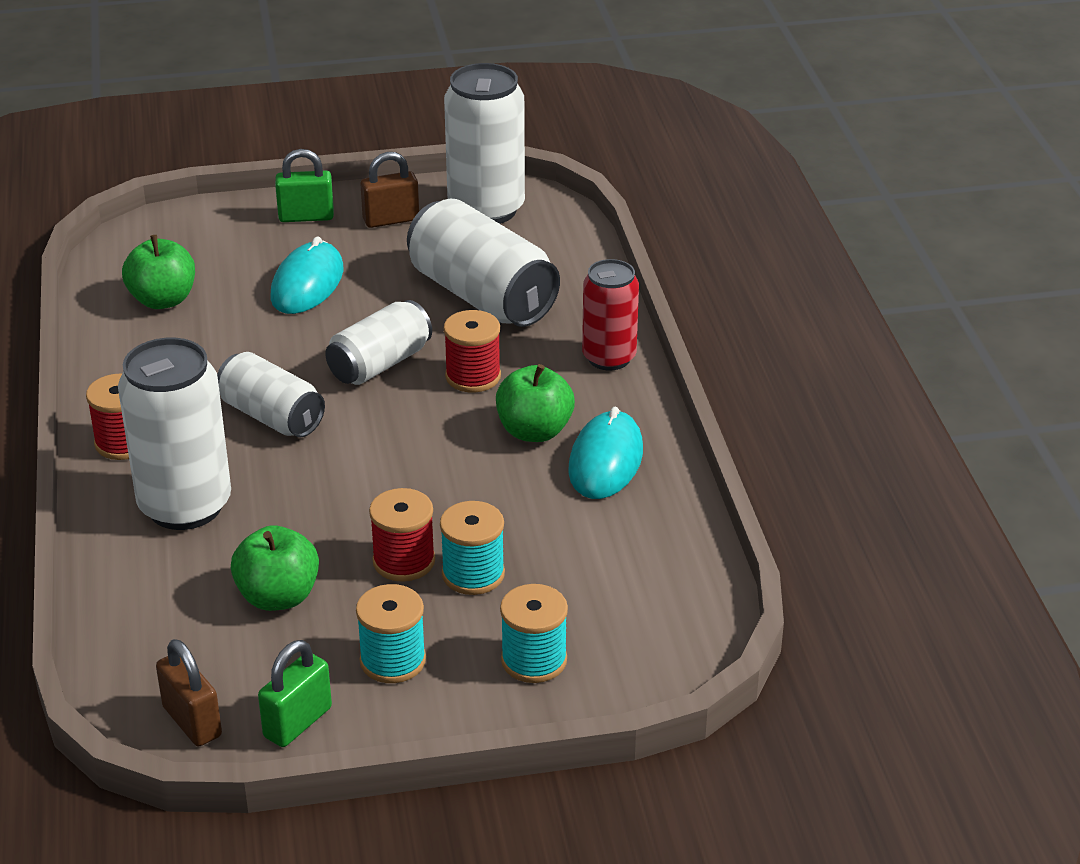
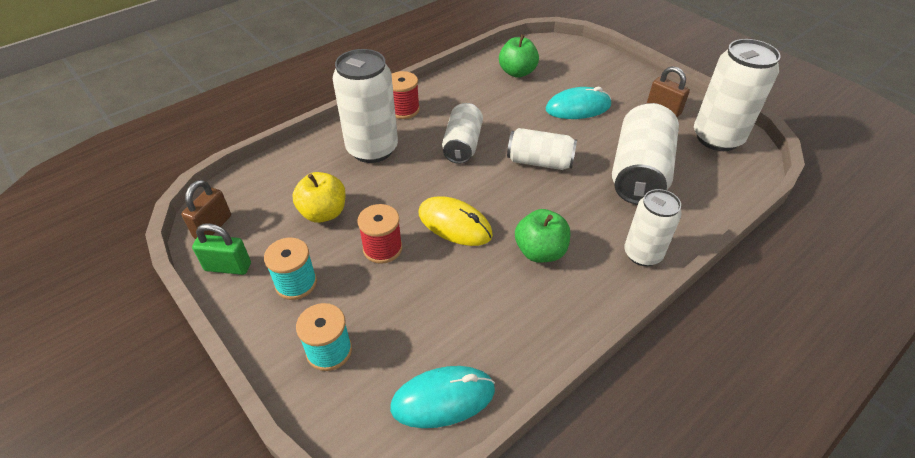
camera: 60 degrees right, 10 degrees up
green apple [231,525,319,611] -> yellow apple [293,172,346,223]
green padlock [275,149,334,222] -> none
turquoise spool [440,501,505,595] -> none
red spool [444,310,501,392] -> none
turquoise mouse [568,407,643,499] -> turquoise mouse moved to [390,366,495,428]
red can [582,259,639,371] -> white can [624,189,682,266]
none -> yellow mouse [419,196,493,246]

